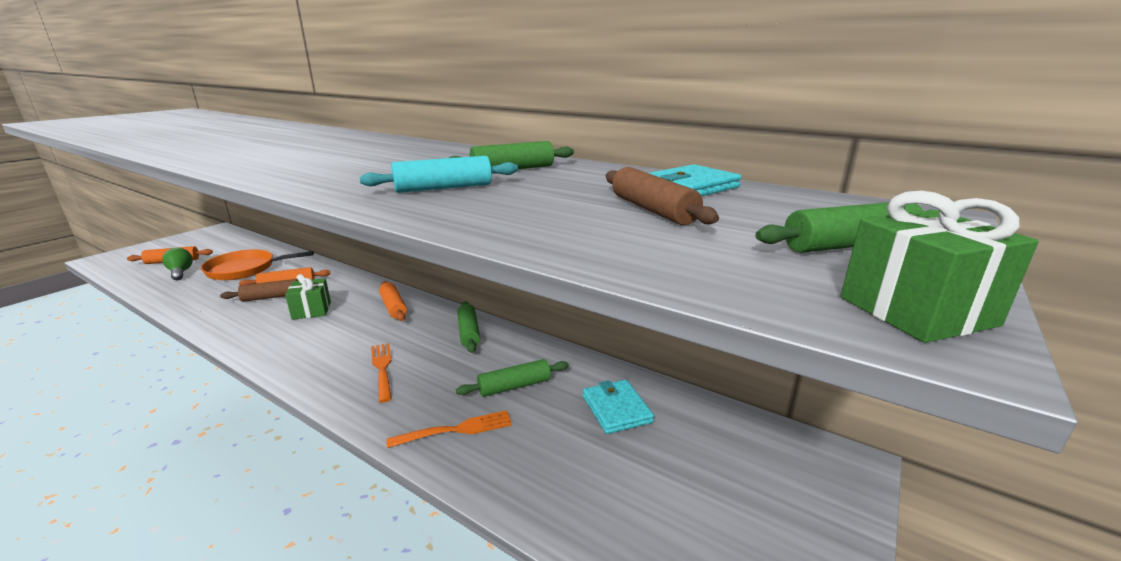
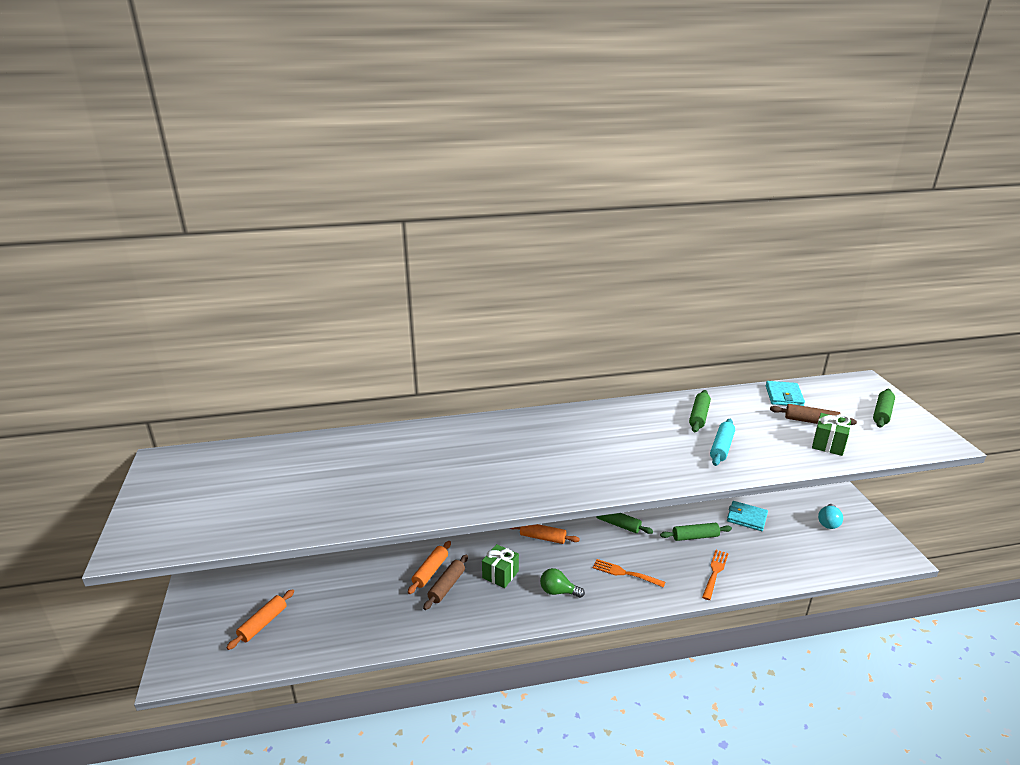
camera: 45 degrees left, 5 degrees up
green light bulb [162,248,193,280] -> green light bulb moved to [540,568,585,598]
orange pan [201,250,314,280] -> none
green rolling pin [456,359,569,397] -> green rolling pin turned 60 degrees clockwise [660,523,732,541]
green gift [841,191,1039,343] -> green gift moved to [812,413,851,456]
none -> turquoise light bulb [818,504,843,529]

